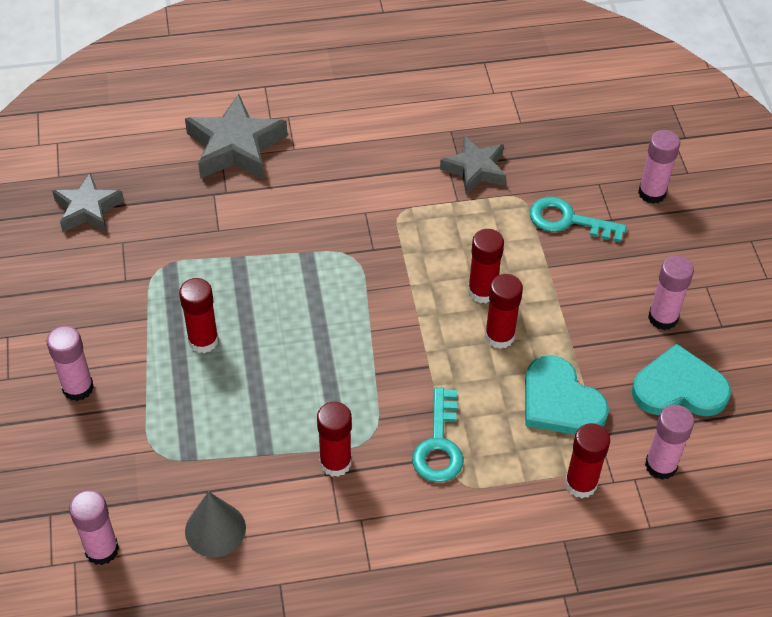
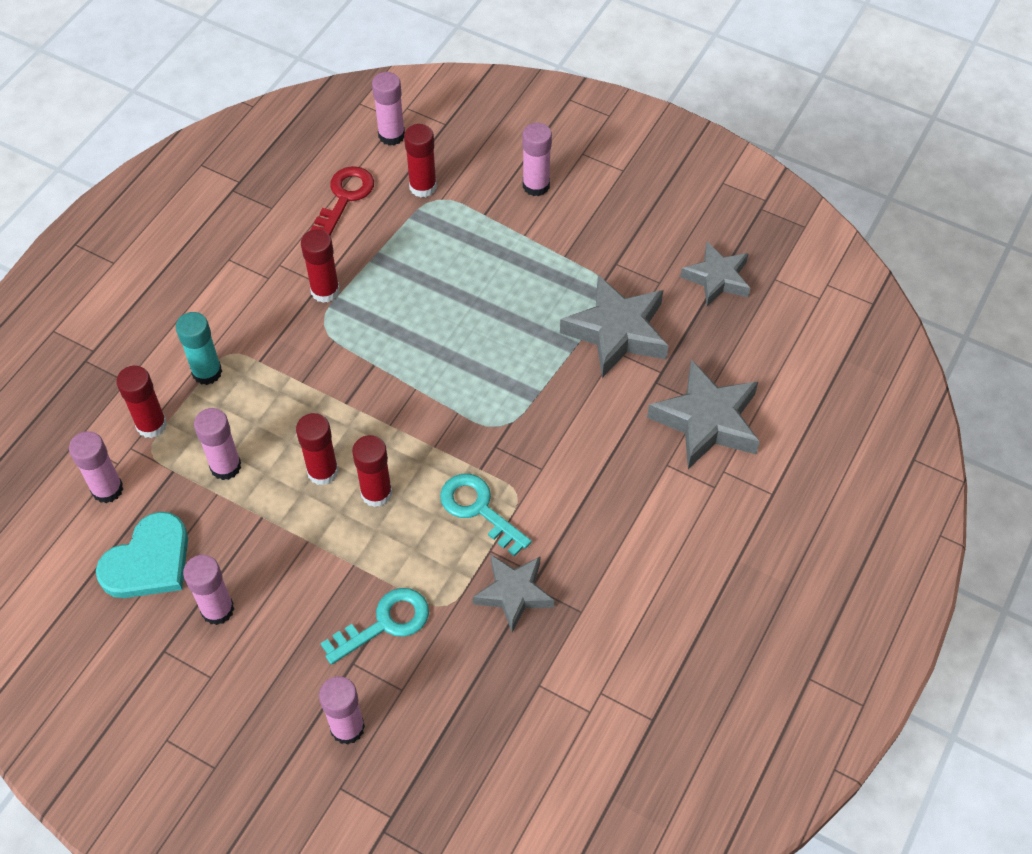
camera: 130 degrees right, 5 degrees up
red glue stick [179,278,219,353] -> red glue stick moved to [404,124,437,198]
grey cone [185,491,246,557] -> red key [310,166,374,235]
turquoise key [412,387,463,483] -> turquoise key moved to [440,474,532,556]
turquoise heart [525,355,609,435] -> pink glue stick [194,408,241,480]
none -> turquoise glue stick [176,312,222,385]
none -> grey star [560,275,668,378]

